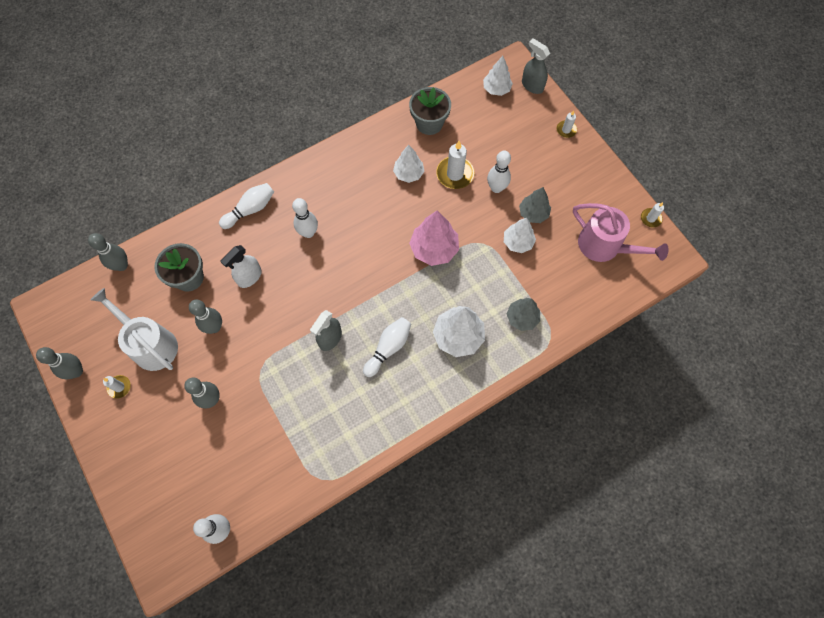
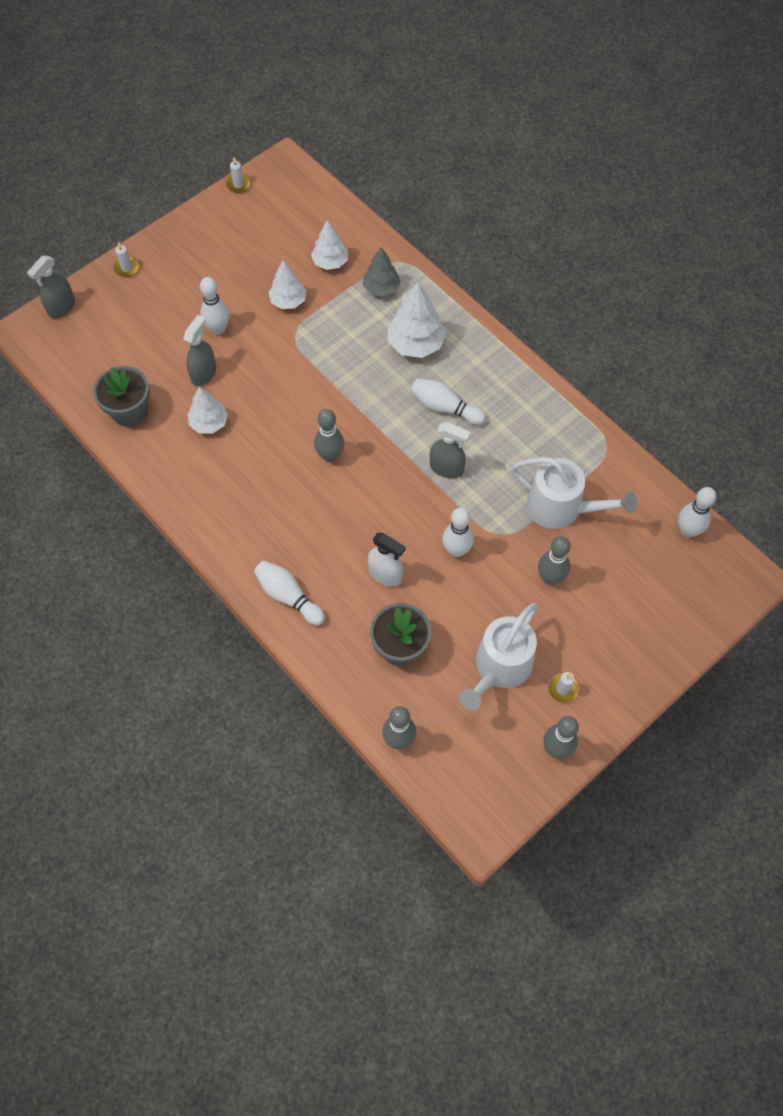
camera: 100 degrees left, 5 degrees down
grey bowling pin [189,299,222,334] -> grey bowling pin moved to [314,409,344,462]
white bowling pin [292,198,318,238] -> white bowling pin moved to [442,507,474,557]
pink tree [409,211,459,266] -> none
white candle [436,141,474,189] -> grey spray bottle [183,315,216,386]
white tree [483,56,513,96] -> white tree moved to [311,220,348,270]
grey tree [519,187,551,223] -> none
pink watering can [573,203,669,262] -> none
none -> white watering can [511,457,637,529]

